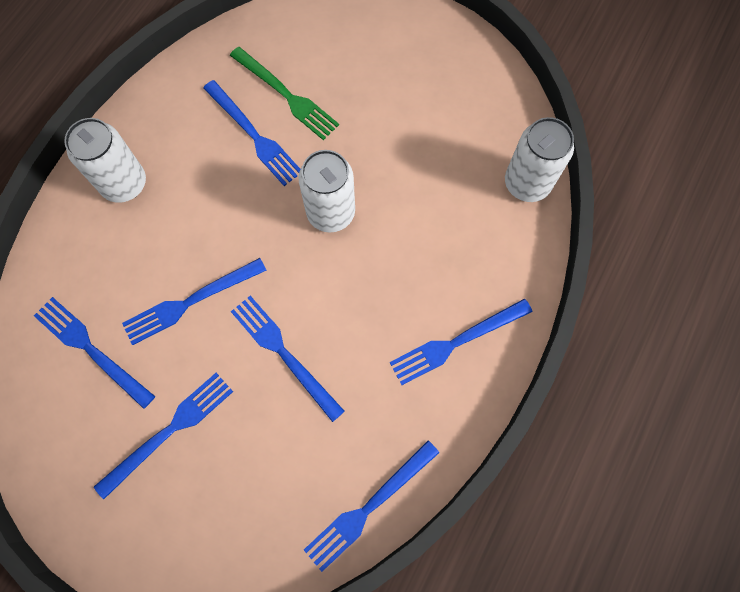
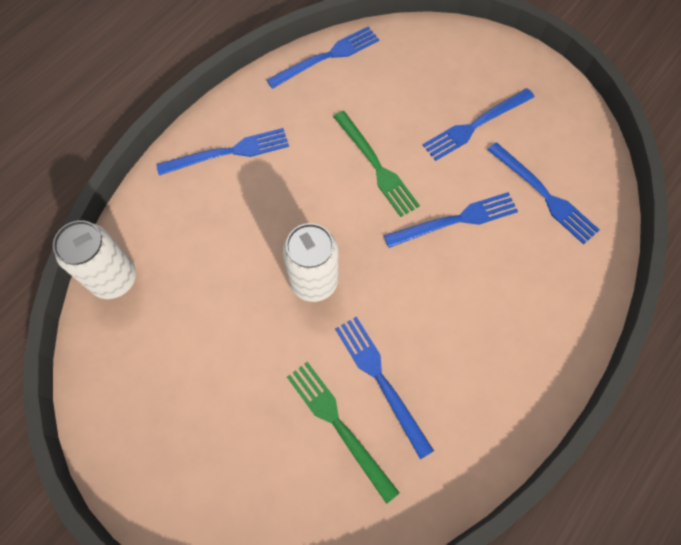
camera: 170 degrees left, 5 degrees down
white can [64,118,146,203] -> none
blue fork [231,296,345,422] -> green fork [333,111,420,217]

